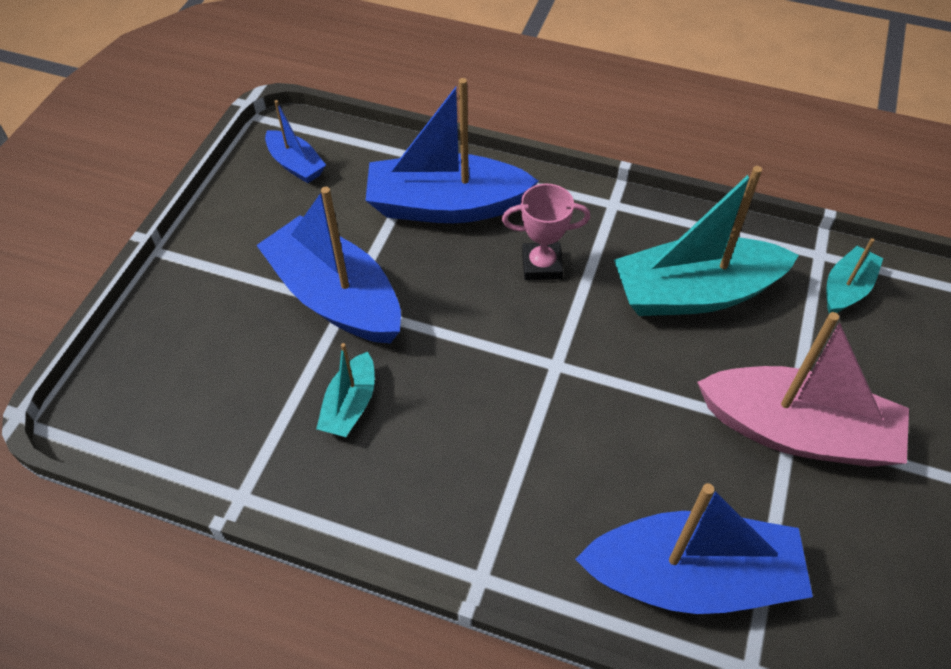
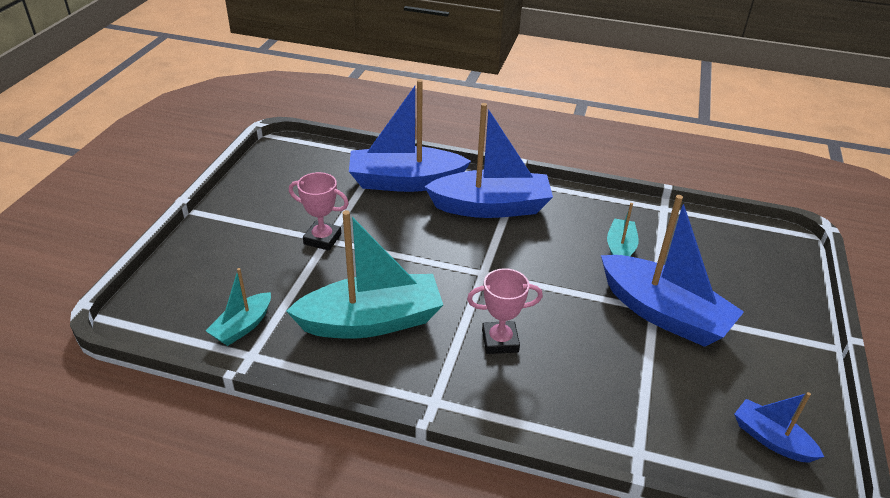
camera: 175 degrees right, 15 degrees down
blue boat [365,78,538,223] -> blue boat moved to [424,103,553,218]
pink boat [697,312,909,467] -> pink trophy [289,172,349,251]

